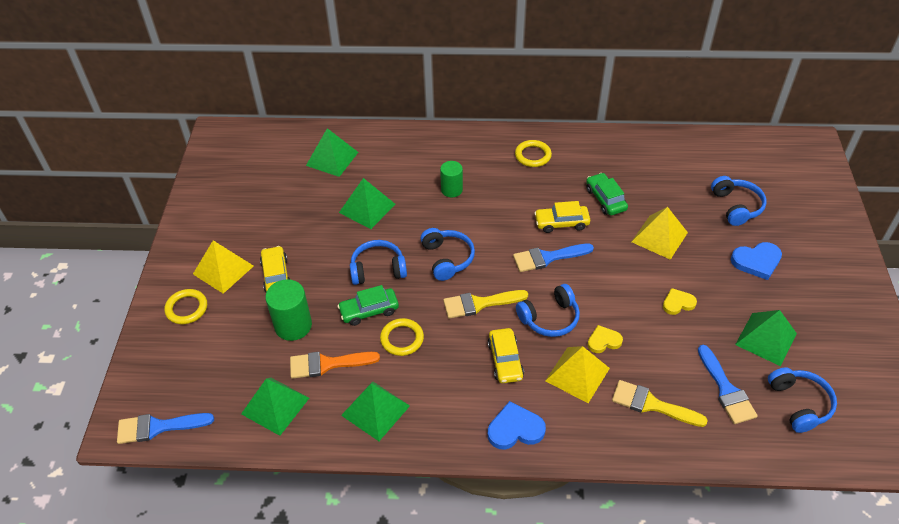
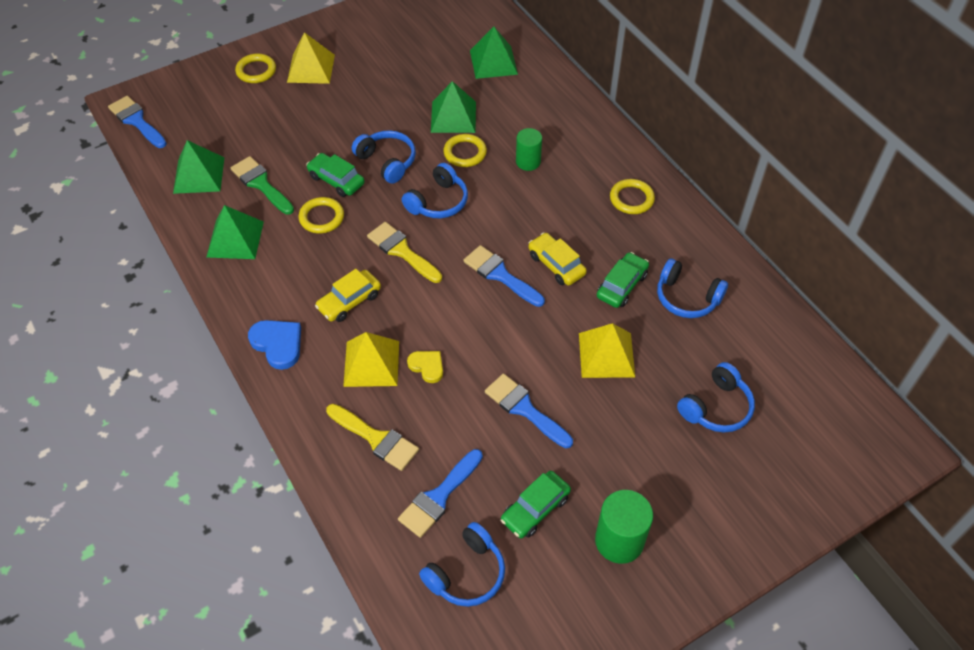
camera: 55 degrees right, 5 degrees up
yellow car [260,246,290,292] -> none
green cylinder [265,279,312,341] -> green cylinder moved to [595,490,653,564]
orange brush [290,352,380,379] -> green brush [231,156,294,215]
blue headphones [516,284,580,337] -> blue headphones moved to [657,258,728,318]
yellow brush [612,380,708,427] -> yellow brush turned 135 degrees clockwise [326,404,419,471]
yellow heart [663,288,697,315] -> blue brush [485,374,573,448]
blue heart [731,242,782,280] -> none
green pyramid [735,310,797,366] -> green car [501,471,571,539]
none -> yellow ring [443,134,487,167]

